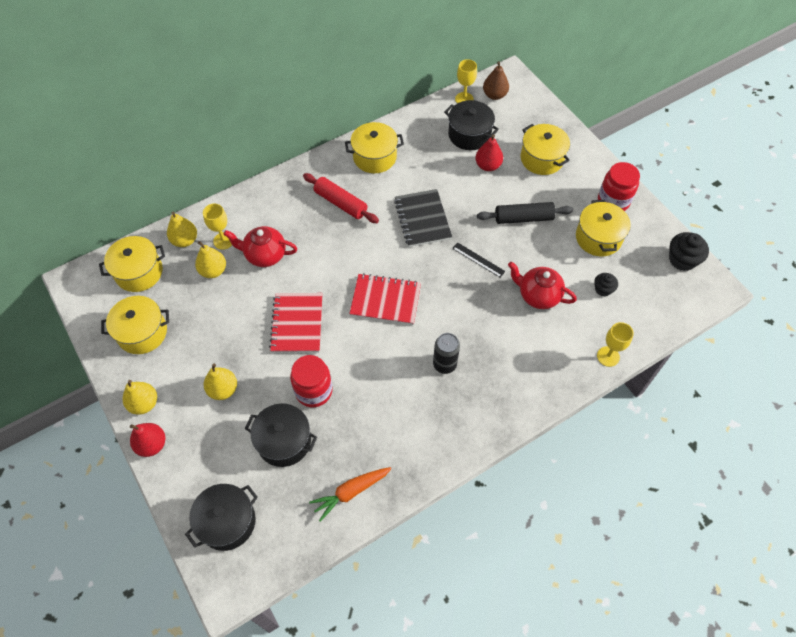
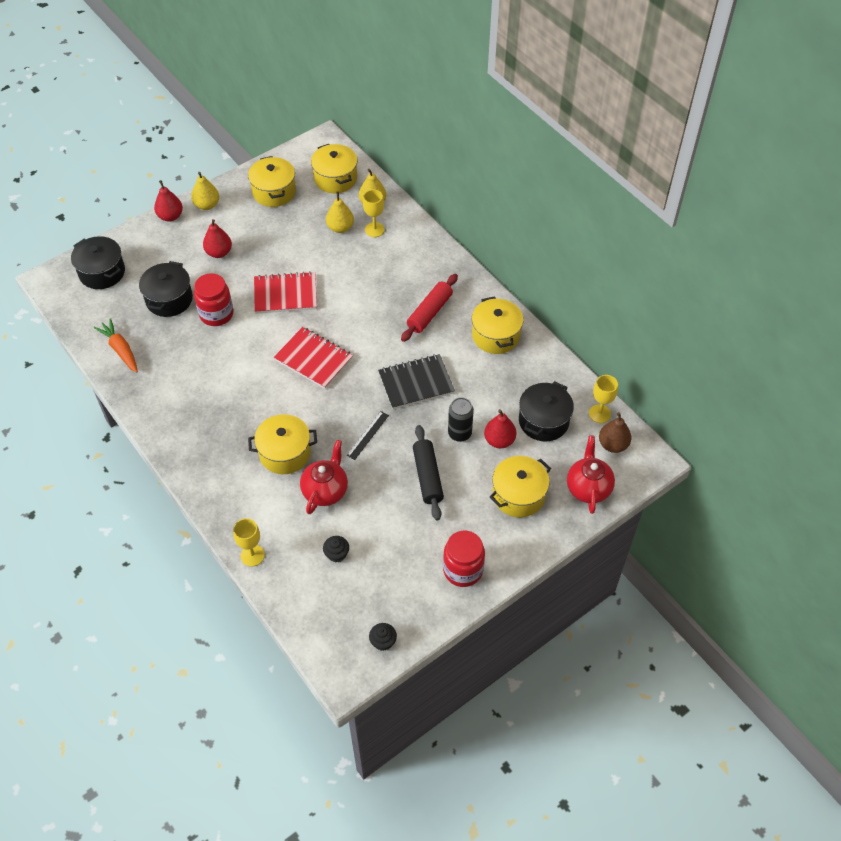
camera: 85 degrees right, 5 degrees down
yellow pear [204,363,237,400] -> red pear [203,219,232,258]
red teapot [223,226,297,267] -> red teapot moved to [567,435,615,514]
red notebook [349,273,421,325] -> red notebook turned 60 degrees counterclockwise [274,327,353,389]
black can [433,333,460,374] -> black can moved to [448,397,474,442]
yellow pot [576,200,631,256] -> yellow pot moved to [248,414,317,474]
black cupcake [669,232,709,271] -> black cupcake [369,623,397,651], size x0.61

